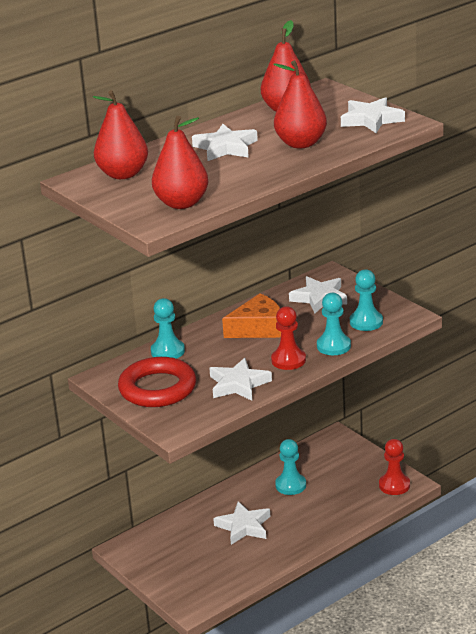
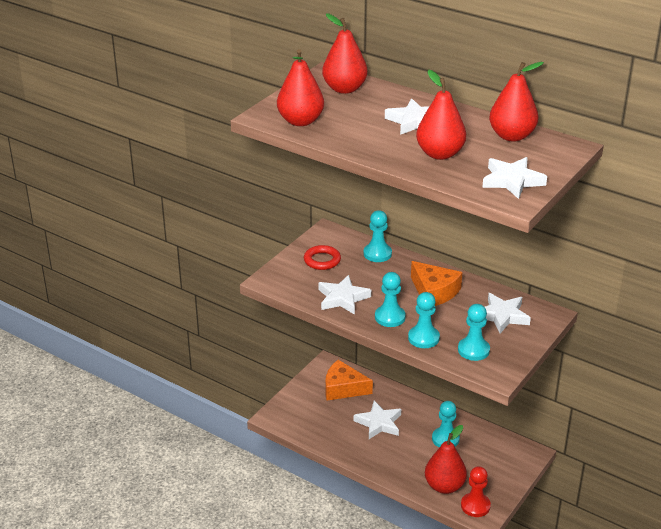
camera: 70 degrees right, 5 degrees up
red ring [118,357,196,407] -> red ring [304,245,341,270], size x0.58
red pawn [271,306,306,370] -> turquoise pawn [375,272,406,327]
none -> orange cheese [325,360,373,401]
none -> red pear [425,425,467,494]

